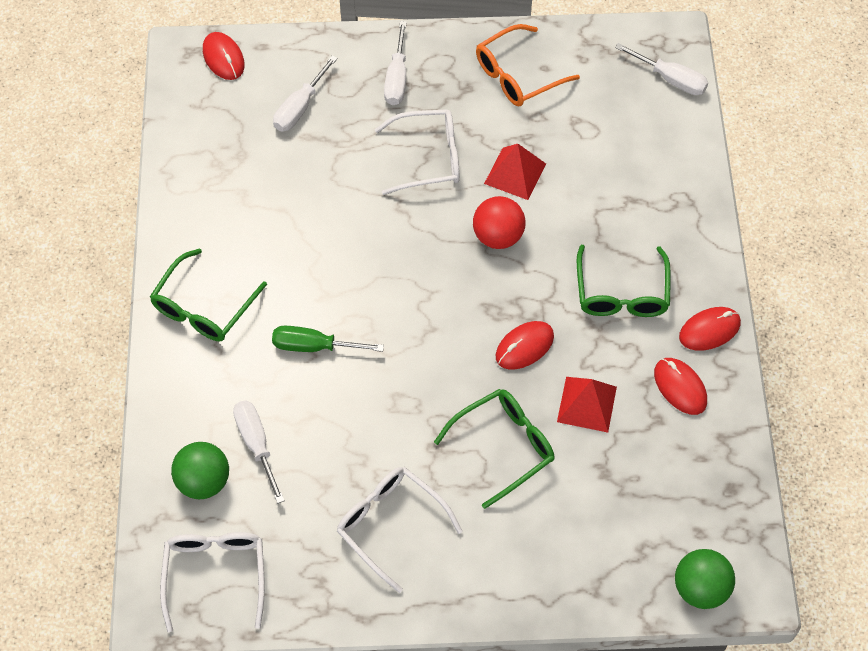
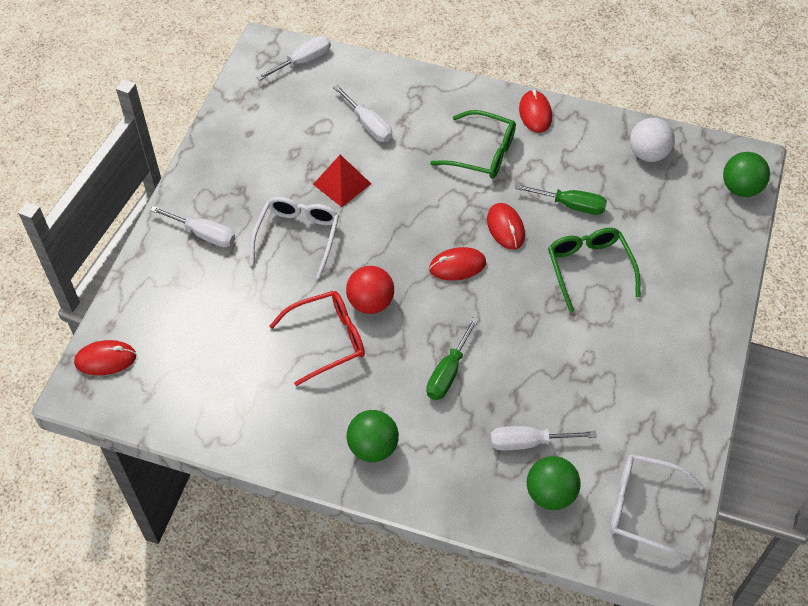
camera: 70 degrees left, 5 degrees down
green glasses [150,248,267,341] -> green ball [347,410,399,462]
white screwdriver [273,55,338,131] -> white screwdriver moved to [333,85,392,142]
white glasses [337,467,463,593] -> none
red ball [473,196,526,249] -> red ball moved to [346,266,394,314]
orange glasses [476,24,580,106] -> none
red pyramid [557,377,617,433] -> green screwdriver [515,184,607,215]
red mouse [654,358,707,415] -> red mouse moved to [429,247,486,281]
none -> red glasses [269,291,365,386]
none -> white ball [630,118,675,162]

